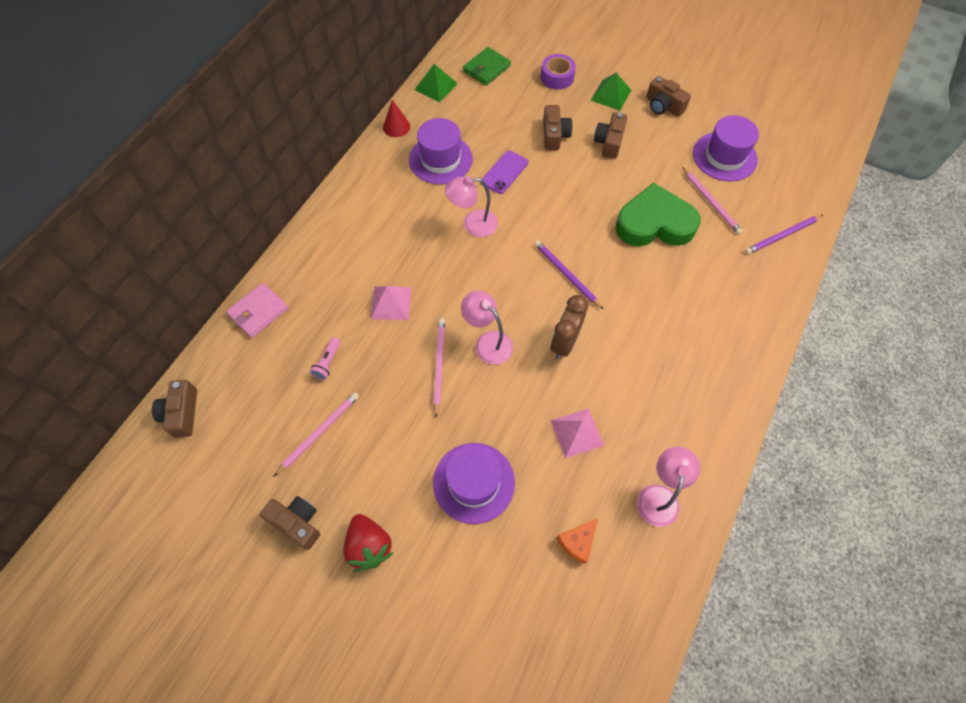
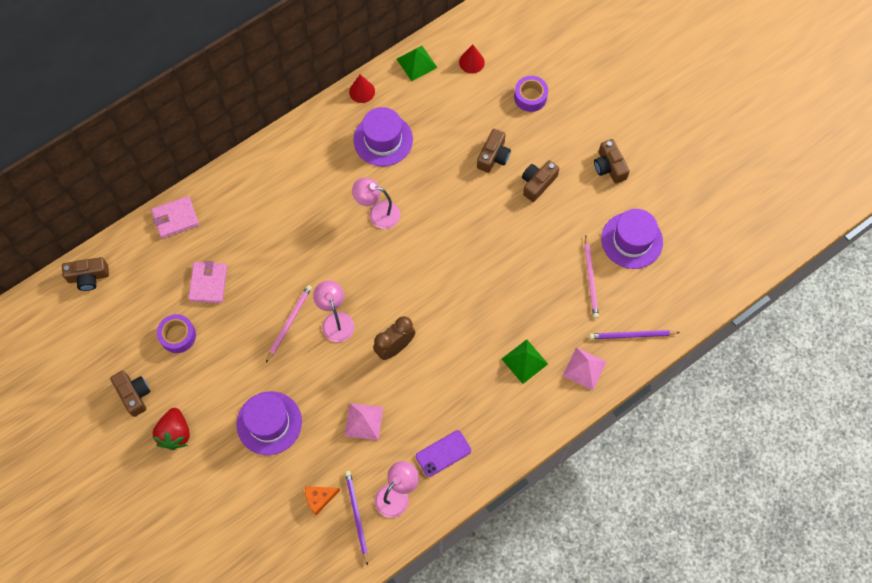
camera: 25 degrees right, 5 degrees up
brown camera [152,380,197,438] -> brown camera turned 120 degrees counterclockwise [62,257,109,291]
pink pencil [273,392,359,477] -> purple tape [157,314,196,353]
pink flashlight [310,337,340,380] -> pink wallet [188,261,227,303]
pink pyramid [371,286,411,320] -> pink pyramid moved to [563,347,607,390]
green wallet [463,47,511,86] -> red cone [459,45,485,74]
purple phone [481,150,528,194] -> purple phone moved to [416,430,471,477]
purple pencil [535,241,603,309] -> purple pencil moved to [345,471,368,566]
green pyramid [591,73,631,111] -> green pyramid moved to [502,339,548,384]
green heart [616,182,700,246] -> none

